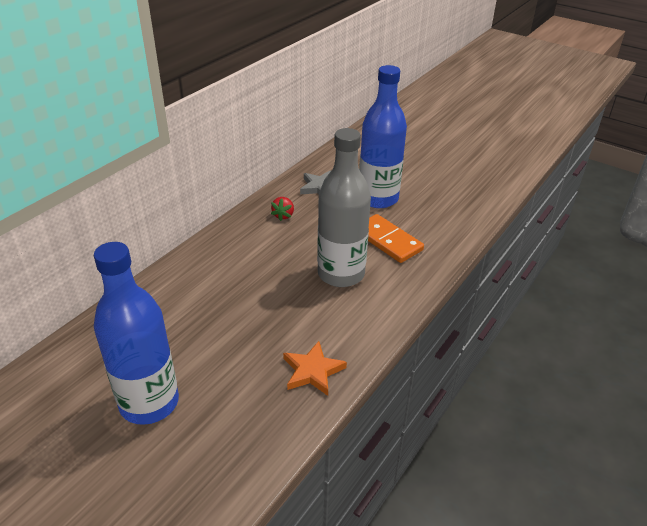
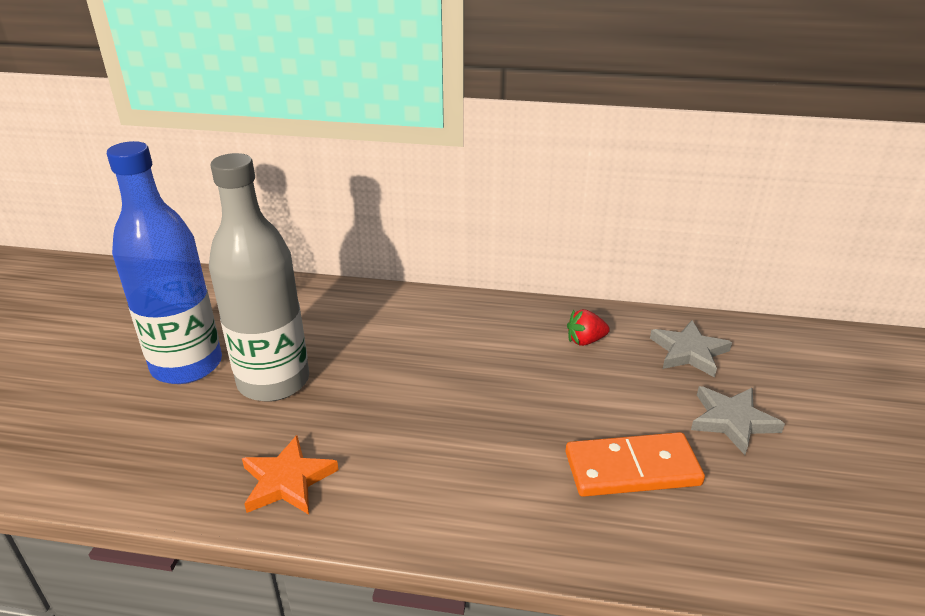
camera: 65 degrees right, 5 degrees down
grey bottle [317,128,371,287] -> grey bottle moved to [209,153,309,402]
blue bottle [359,65,407,208] -> grey star [691,386,785,455]
orange domino [368,214,424,263] -> orange domino turned 60 degrees clockwise [565,432,705,497]

